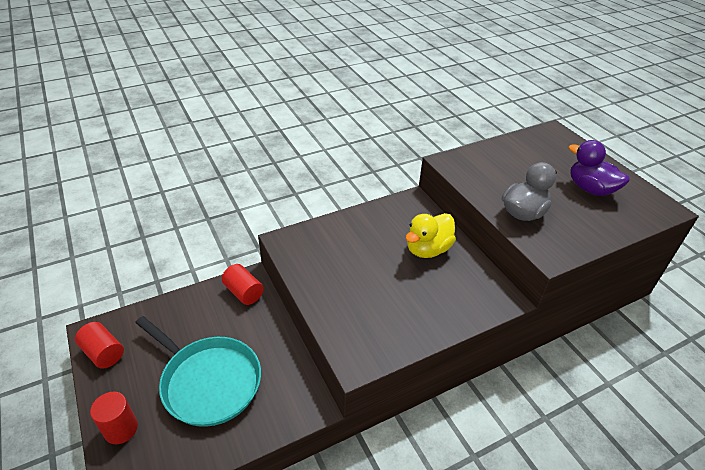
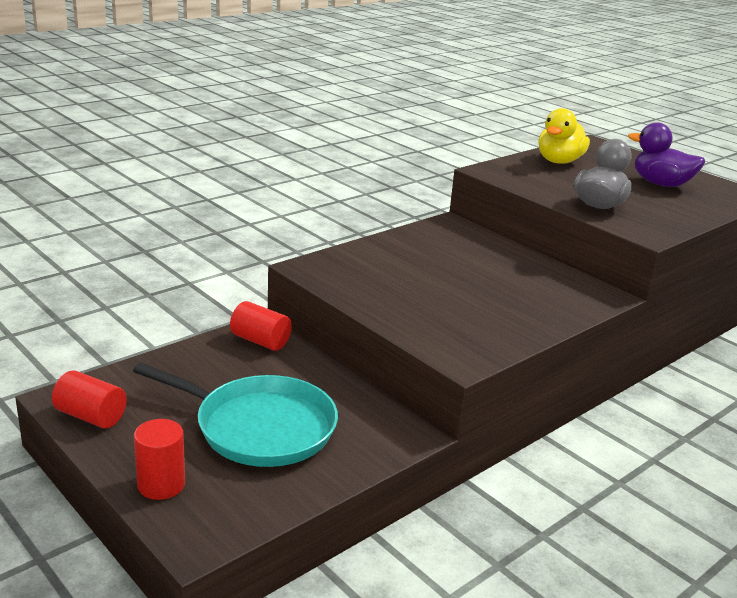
camera: 15 degrees left, 15 degrees down
yellow duck [405,213,456,258] -> yellow duck moved to [538,108,590,164]

